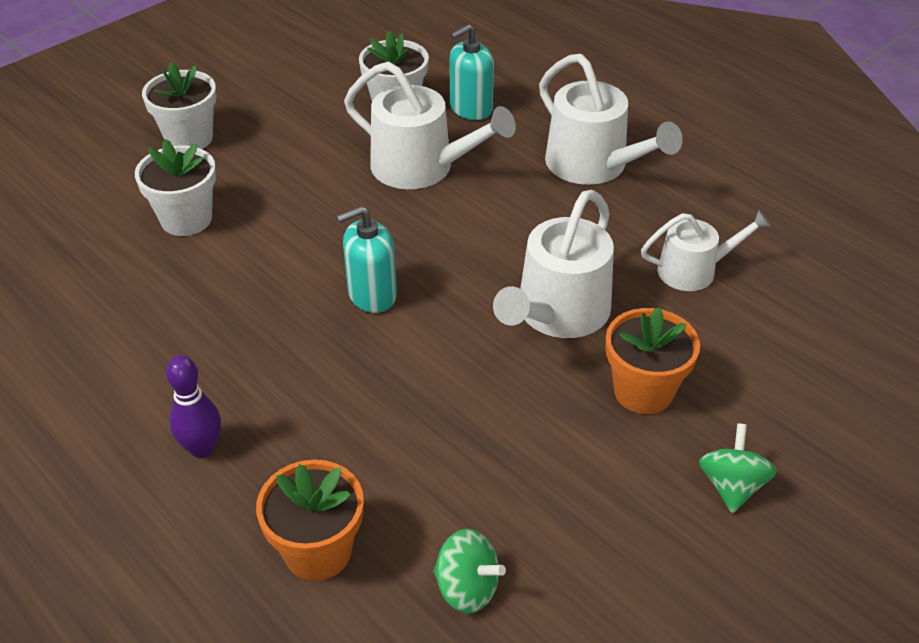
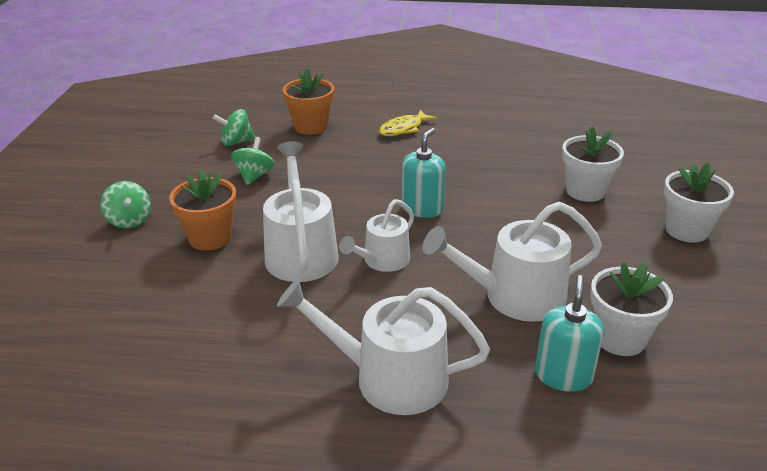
camera: 140 degrees right, 10 degrees down
purple bowling pin [166,355,221,458] -> yellow fish [379,110,437,136]
white watering can [641,210,771,291] -> white watering can moved to [339,199,414,272]
none -> green spinning top [231,137,275,185]

